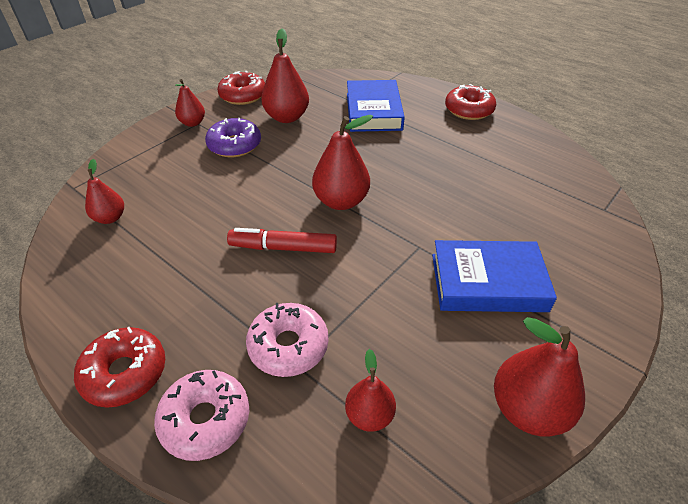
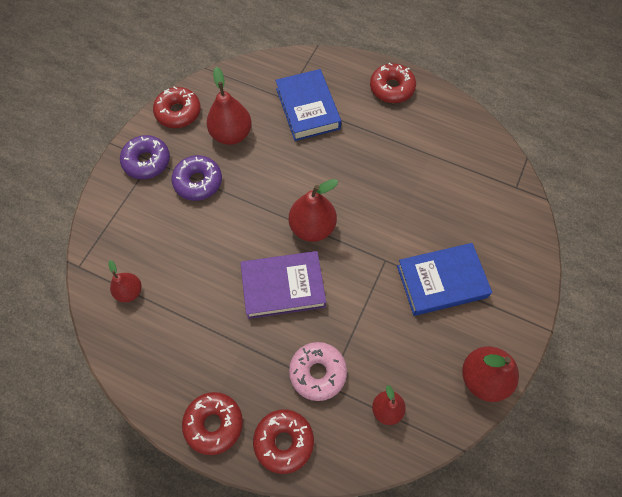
camera: 15 degrees left, 20 degrees up
pink donut [154,370,249,461] -> red donut [253,410,314,474]
red pear [175,79,205,127] -> purple donut [120,135,170,179]
red marker [227,228,337,253] -> purple book [240,251,326,319]

